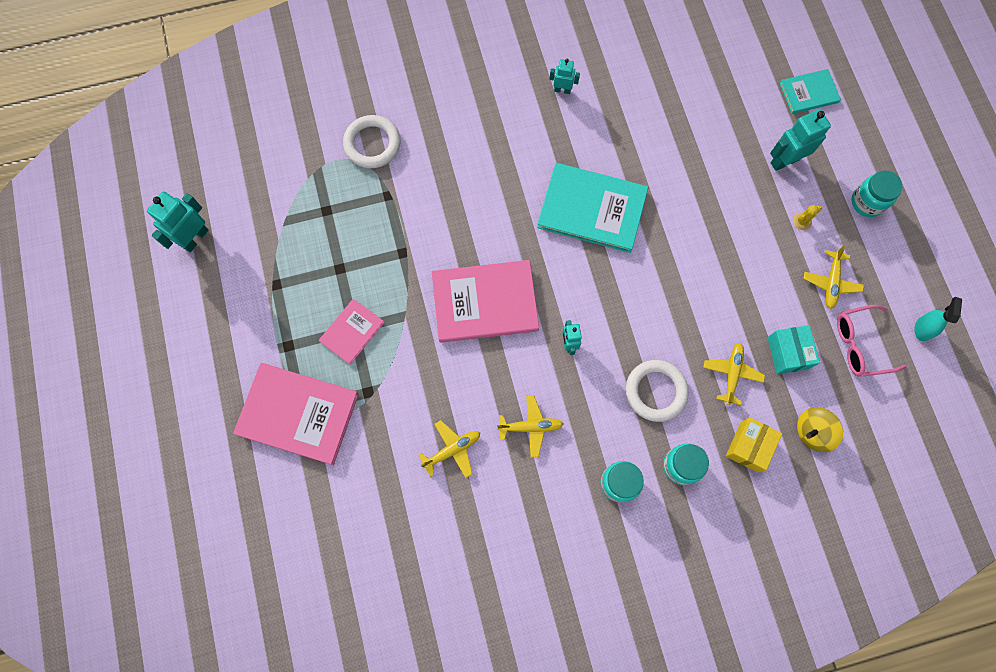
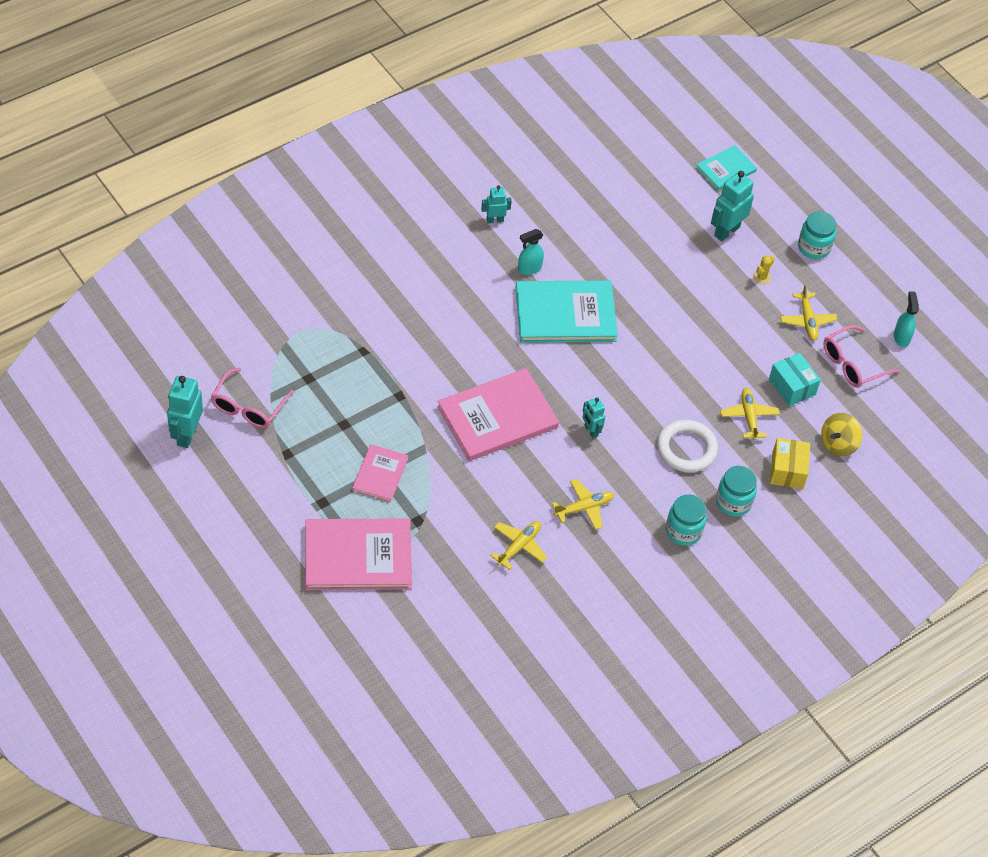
camera: 25 degrees left, 20 degrees down
white ring [343,115,401,168] -> none
none -> pink glasses [211,368,294,428]
none -> turquoise spray bottle [518,229,544,275]

